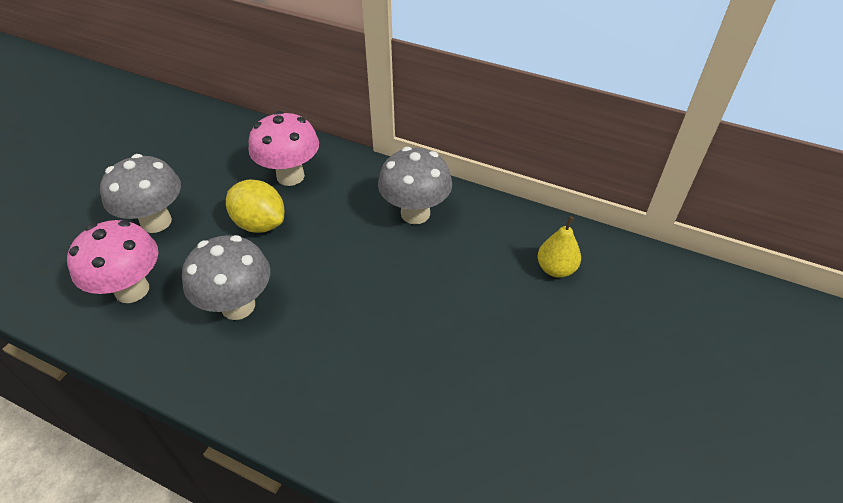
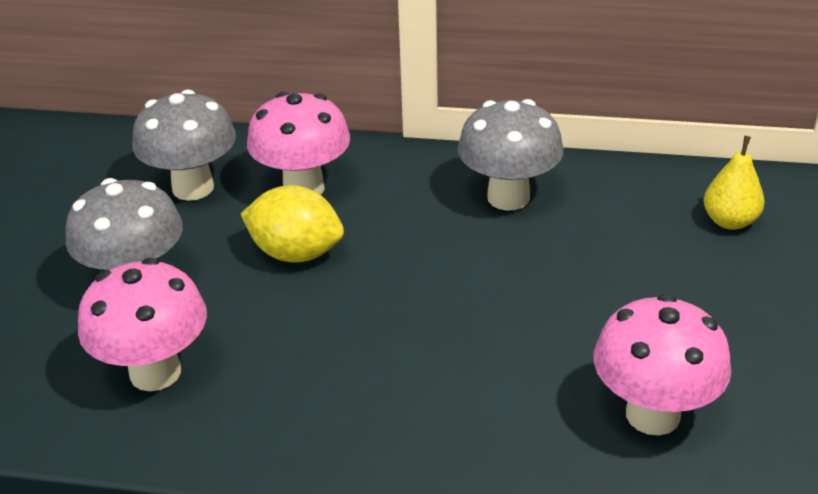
camera: 15 degrees left, 10 degrees down
grey mushroom [182,235,270,320] -> grey mushroom moved to [132,89,236,201]
none -> pink mushroom [593,294,731,435]

